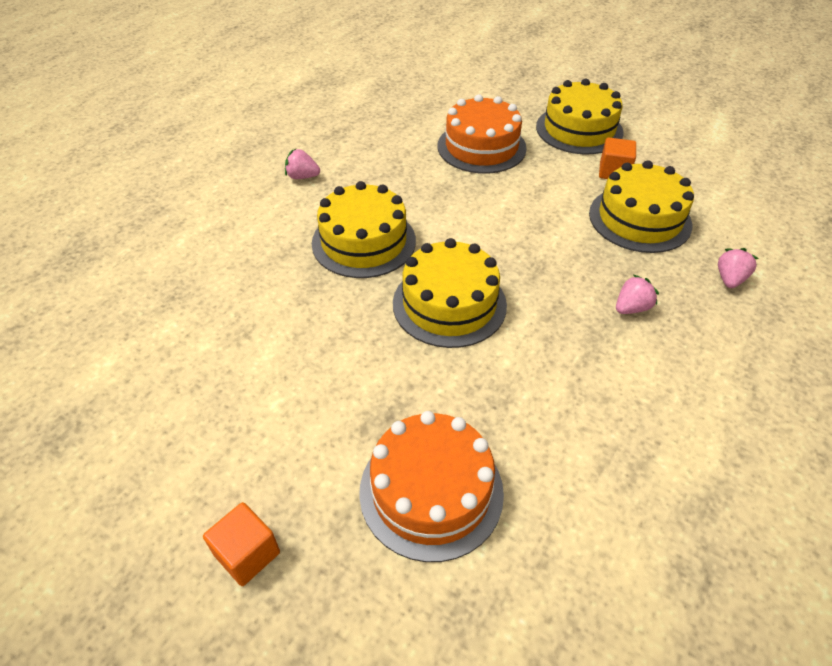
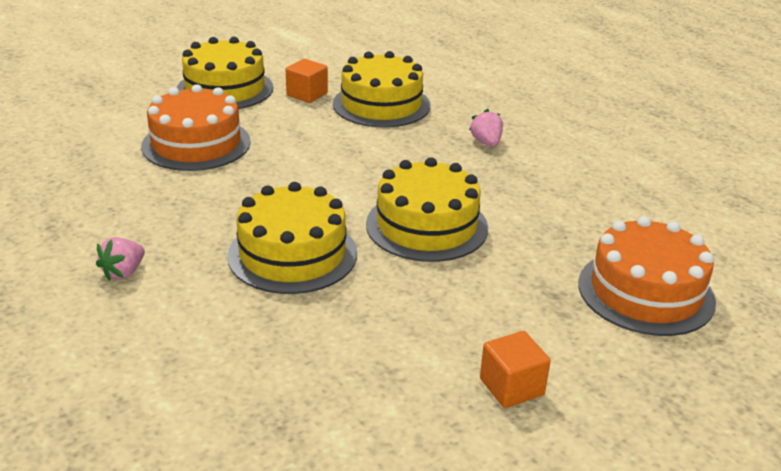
camera: 70 degrees left, 15 degrees down
orange cube [203,502,280,586] -> orange cube moved to [480,331,551,408]
pink strawberry [718,248,759,288] -> none

